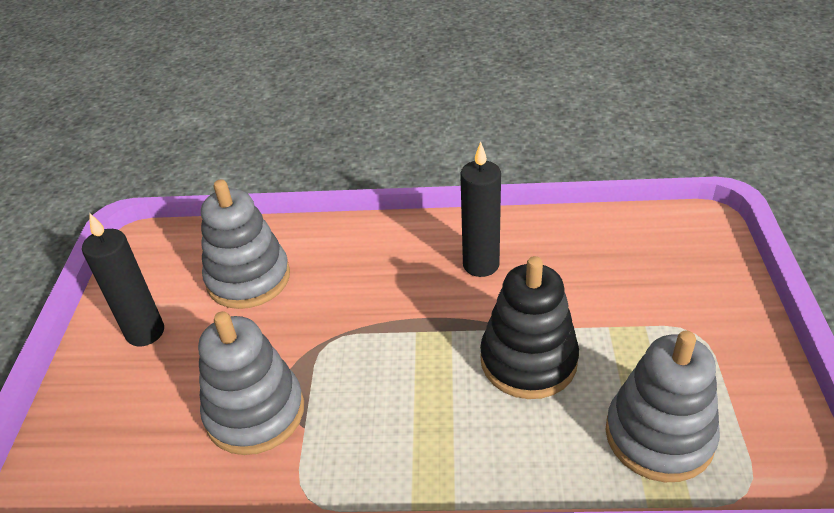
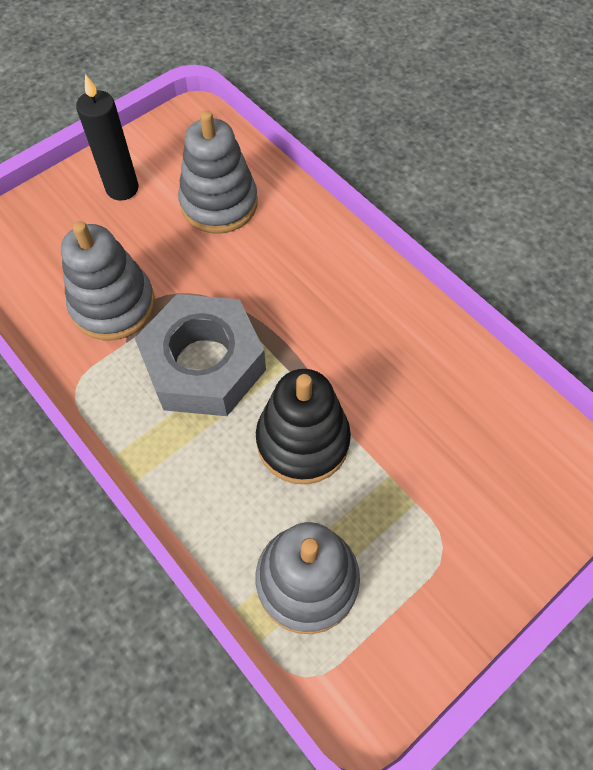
camera: 45 degrees right, 20 degrees up
black candle [460,142,501,277] -> none
none -> grey nut [135,294,266,416]

